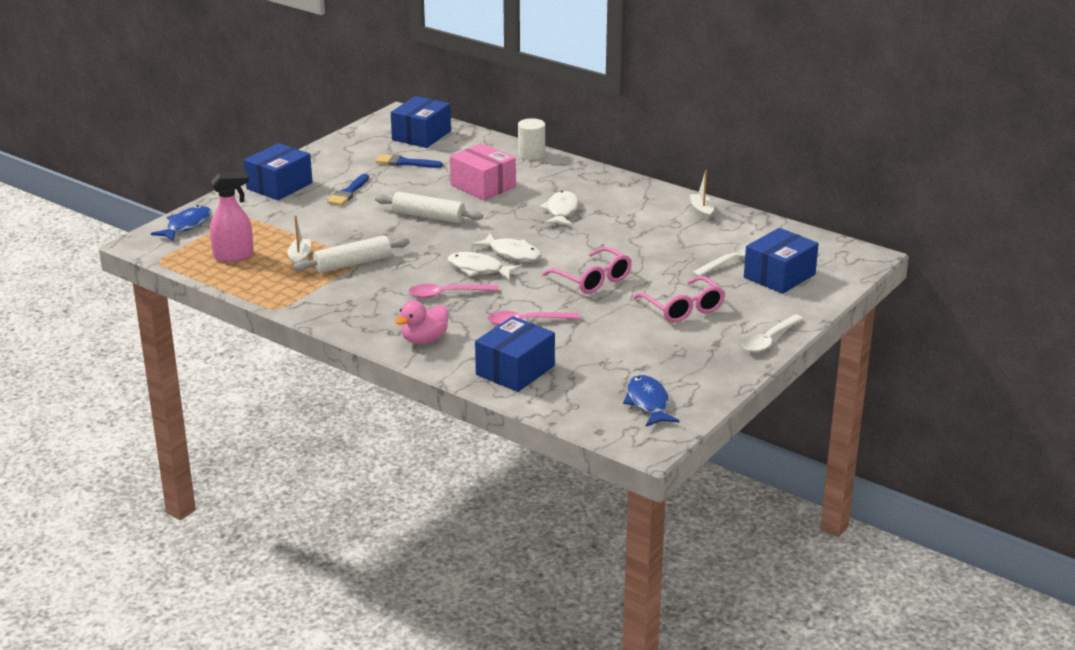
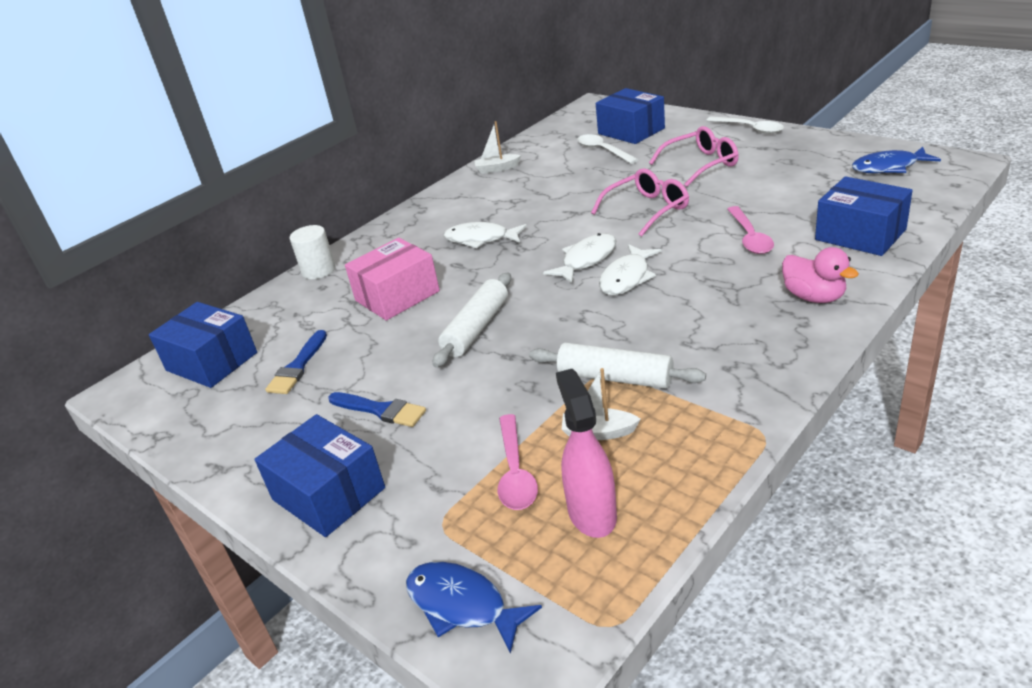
camera: 80 degrees left, 5 degrees up
white rolling pin [293,236,410,273] -> white rolling pin turned 45 degrees counterclockwise [529,343,706,389]
pink spoon [408,284,499,298] -> pink spoon moved to [497,414,538,510]

